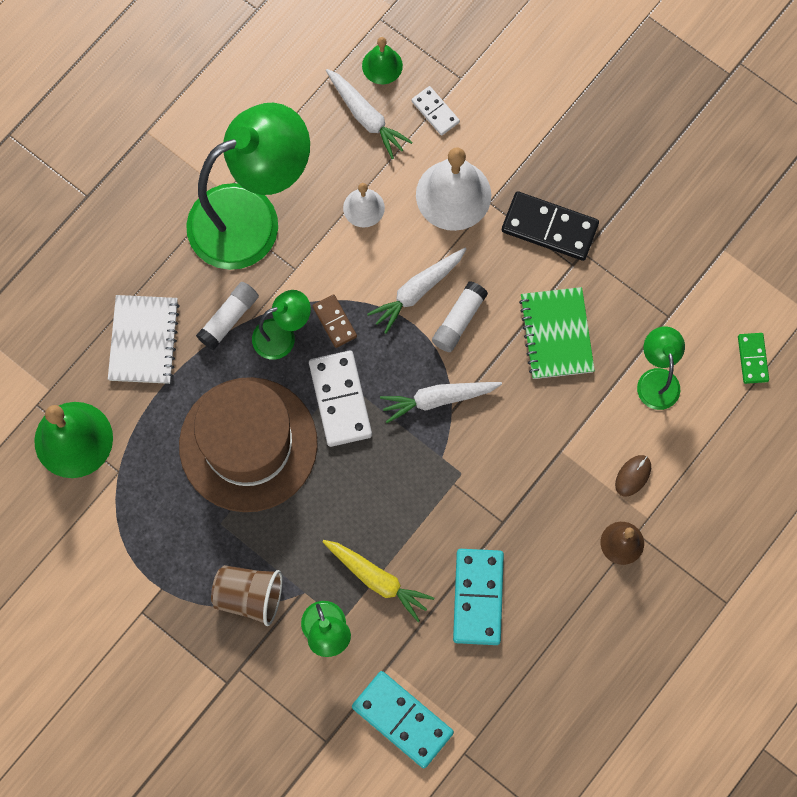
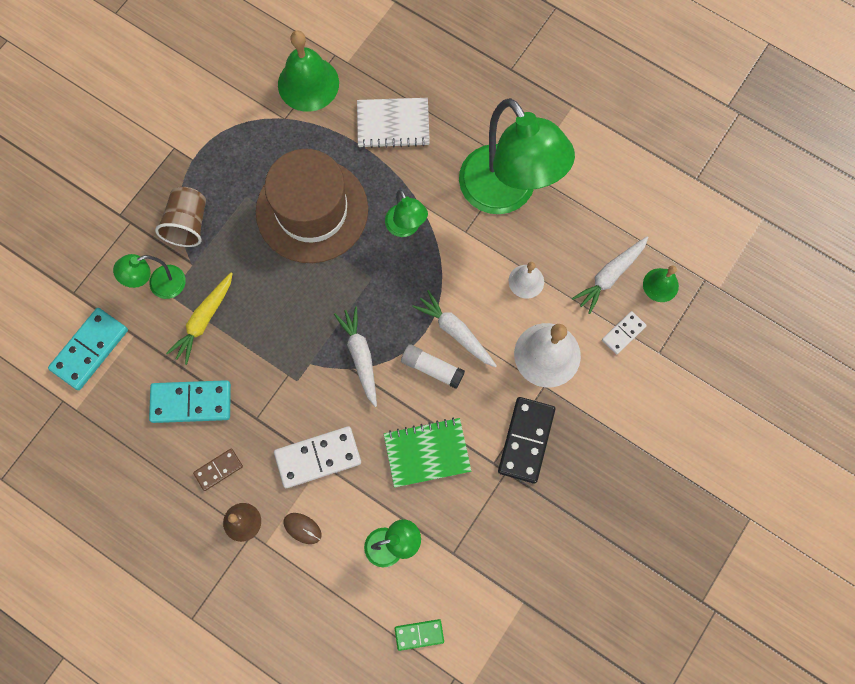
camera: 85 degrees right, 0 degrees up
white glue stick [196,282,259,350] -> none
white domino [309,351,372,447] -> white domino moved to [274,426,361,488]
brown domino [312,294,357,348] -> brown domino moved to [193,449,243,491]

